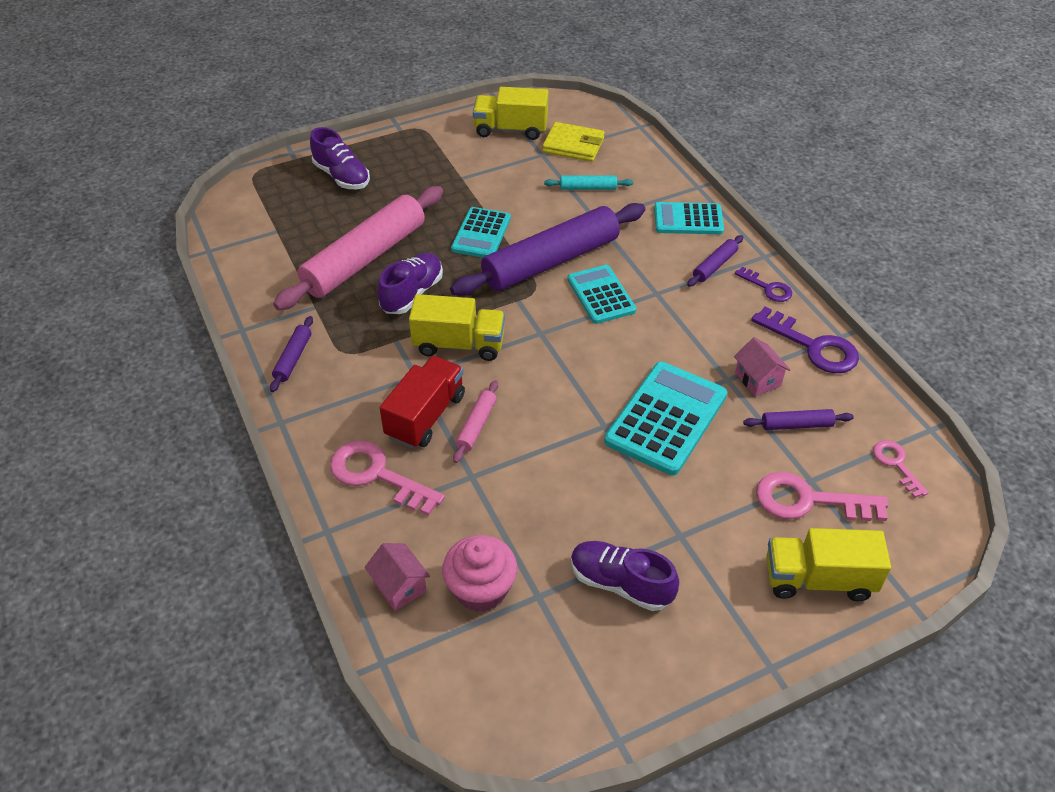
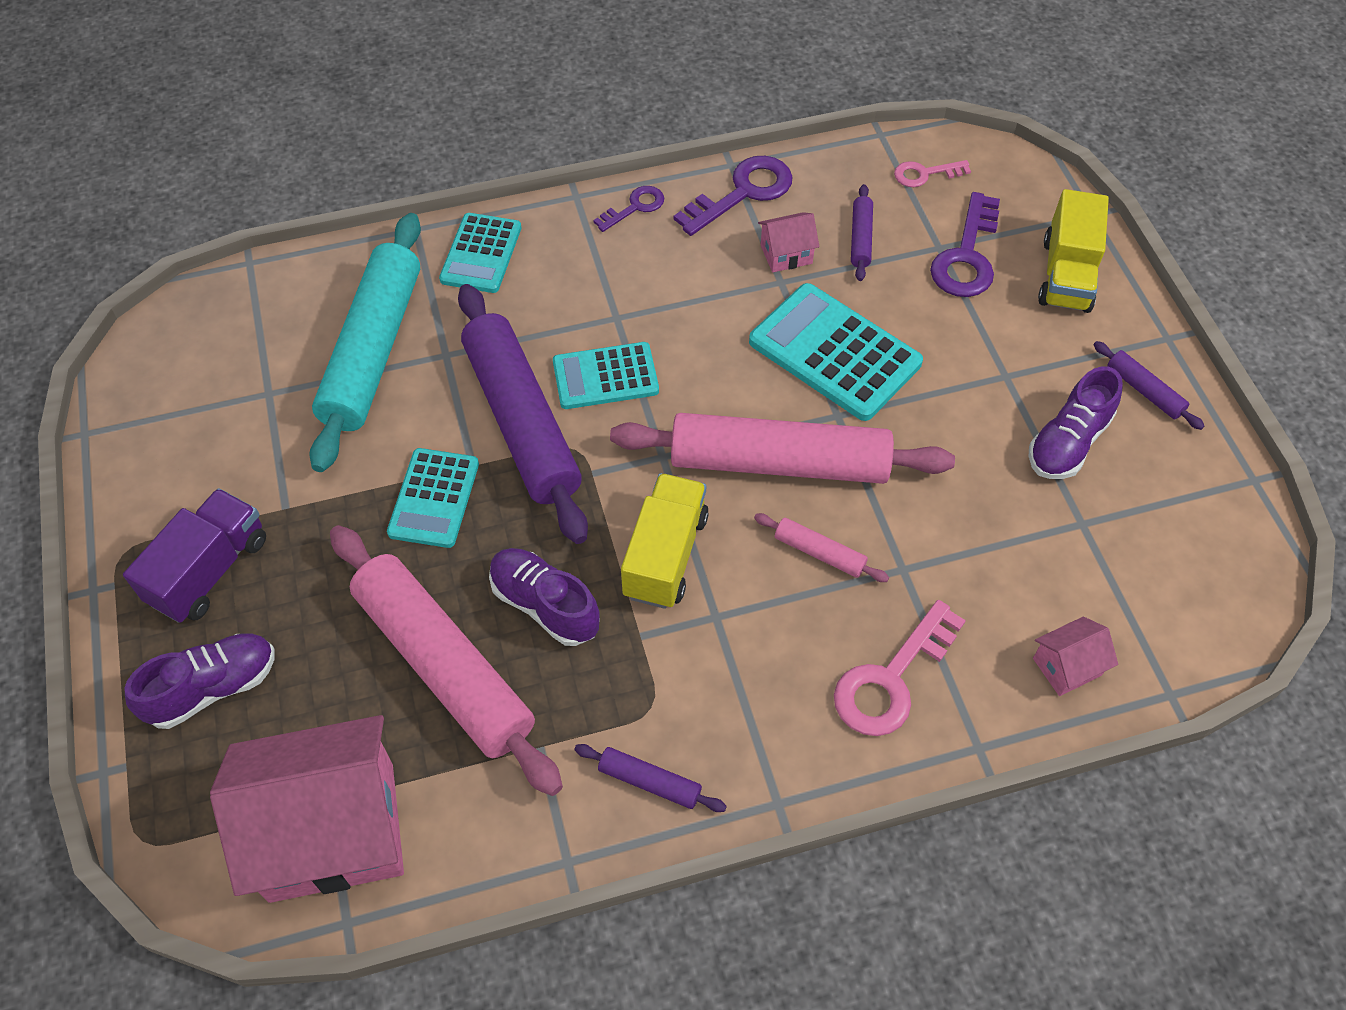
camera: 80 degrees left, 10 degrees up
red truck [380,356,465,448] -> none
pink cupcake [442,535,517,612] -> none
turquoise calculator [451,207,511,258] -> turquoise calculator turned 75 degrees clockwise [387,448,479,548]
yellow truck [473,87,548,140] -> none
yellow wallet [542,122,605,162] -> none
turquoise rolling pin [544,175,633,190] -> turquoise rolling pin [309,213,421,472], size x2.39
purple rolling pin [687,235,743,287] -> purple rolling pin moved to [1094,341,1204,430]
pink key [756,472,888,521] -> purple key [930,192,1000,297]
none -> purple truck [123,488,266,623]
none -> pink house [210,715,404,903]
none -> pink rolling pin [610,413,955,484]

